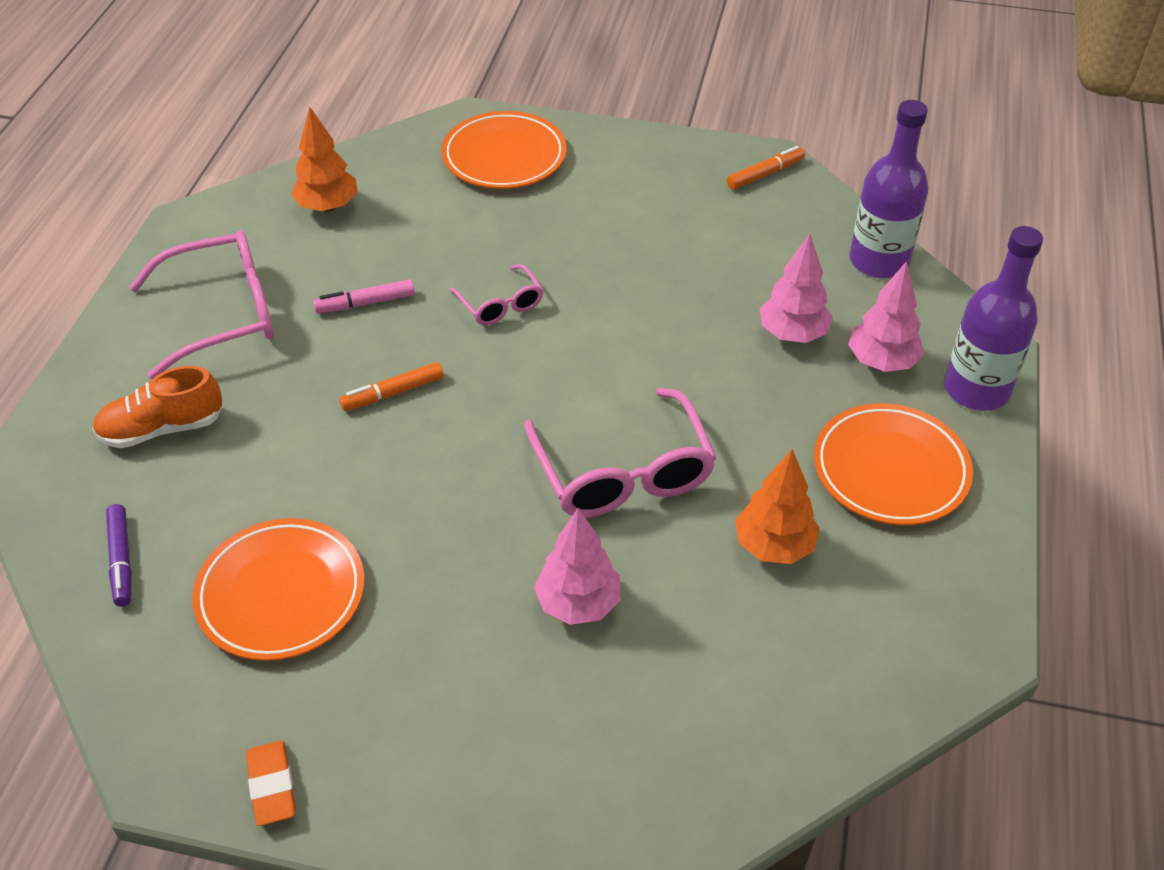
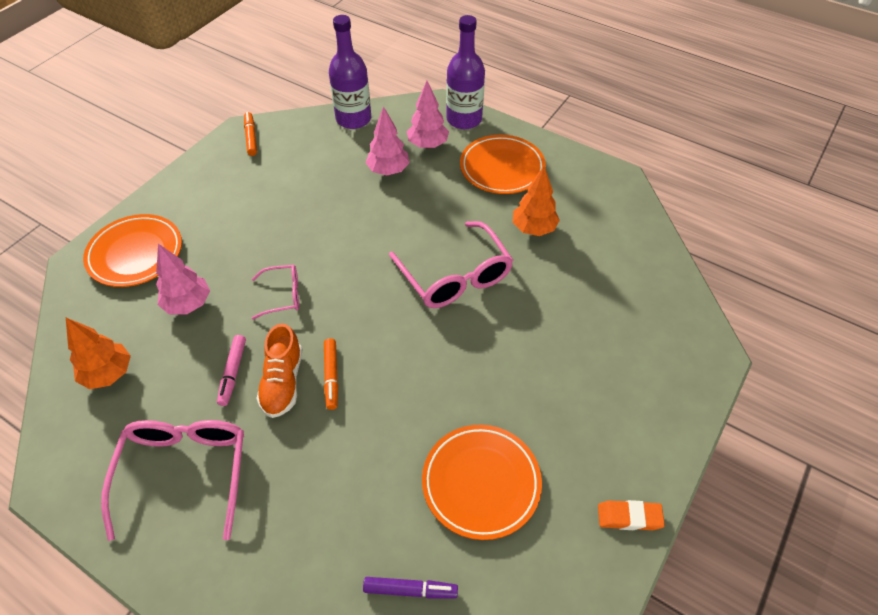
camera: 70 degrees left, 5 degrees up
orange shoe [92,366,223,448] -> orange shoe moved to [256,323,302,418]
pink glasses [524,388,716,518] -> pink glasses turned 60 degrees clockwise [389,221,513,308]
pink tree [534,508,620,625] -> pink tree moved to [156,244,210,314]

